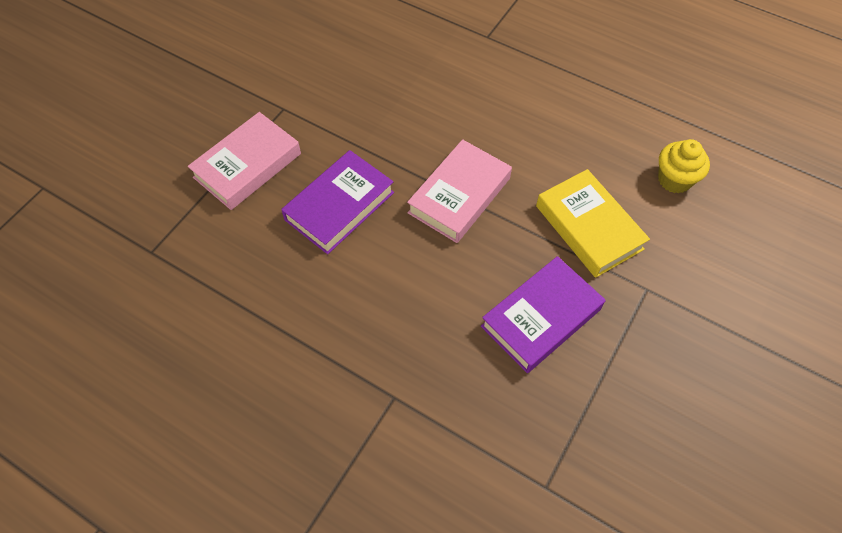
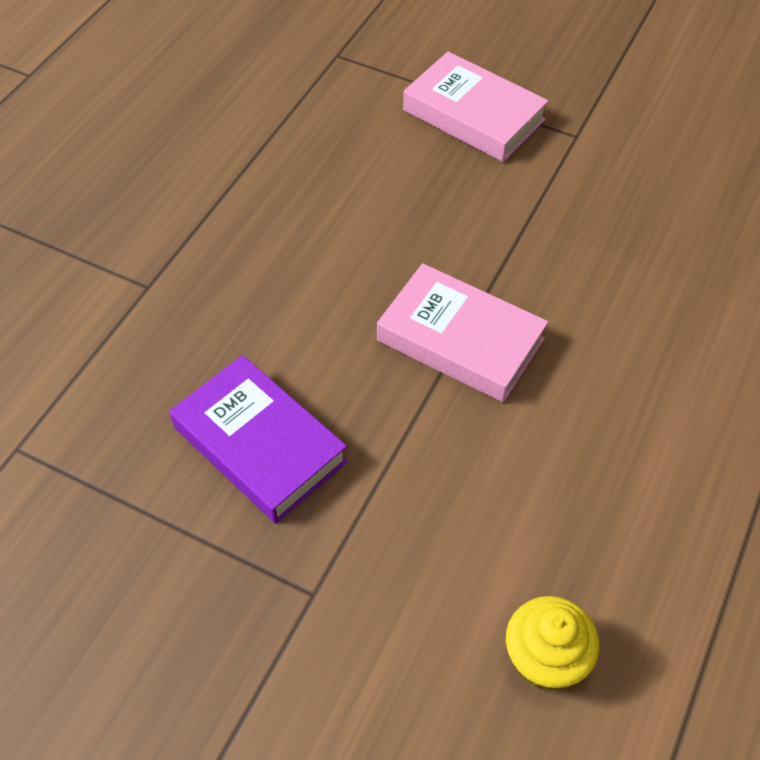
camera: 85 degrees right, 5 degrees down
purple book [281,150,394,254] -> none
yellow book [536,169,650,278] -> none

